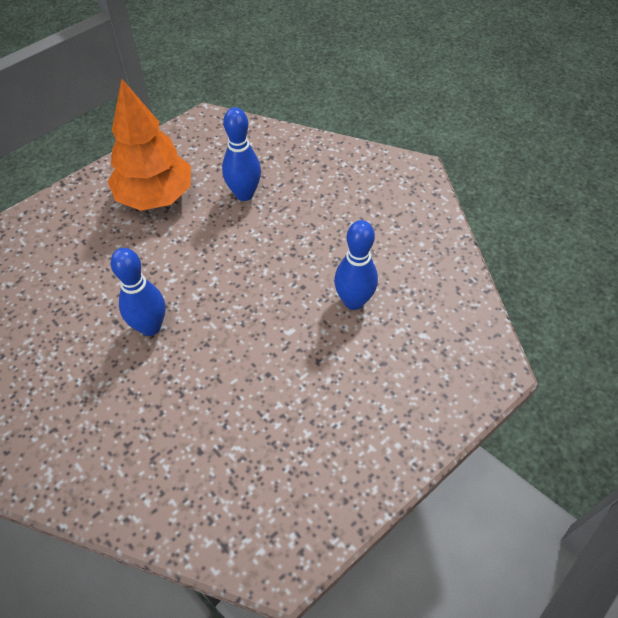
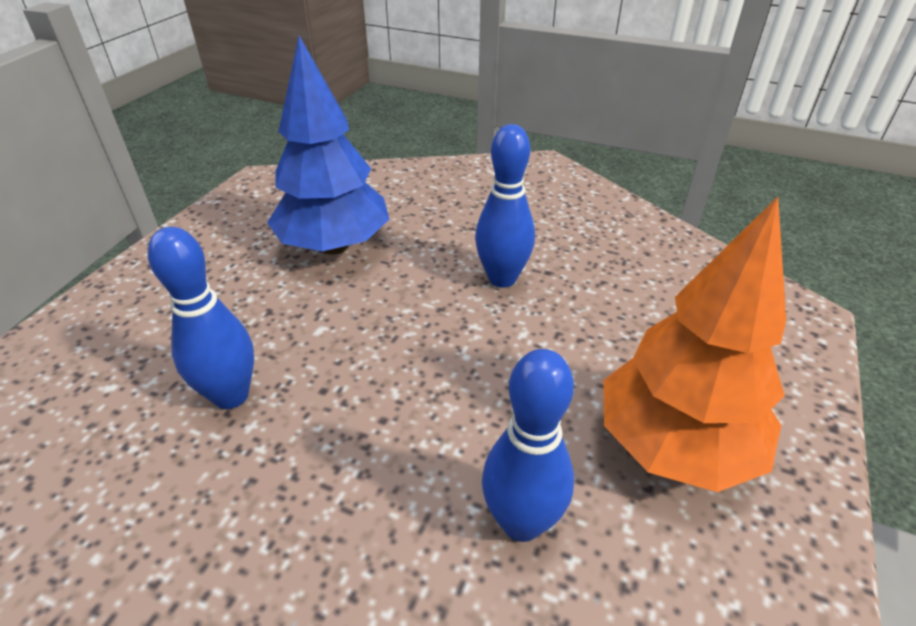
camera: 155 degrees right, 15 degrees down
none -> blue tree [267,36,389,255]

